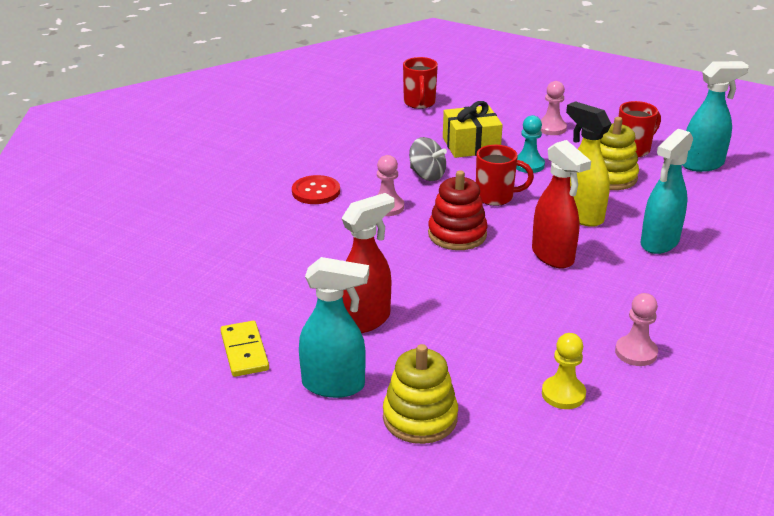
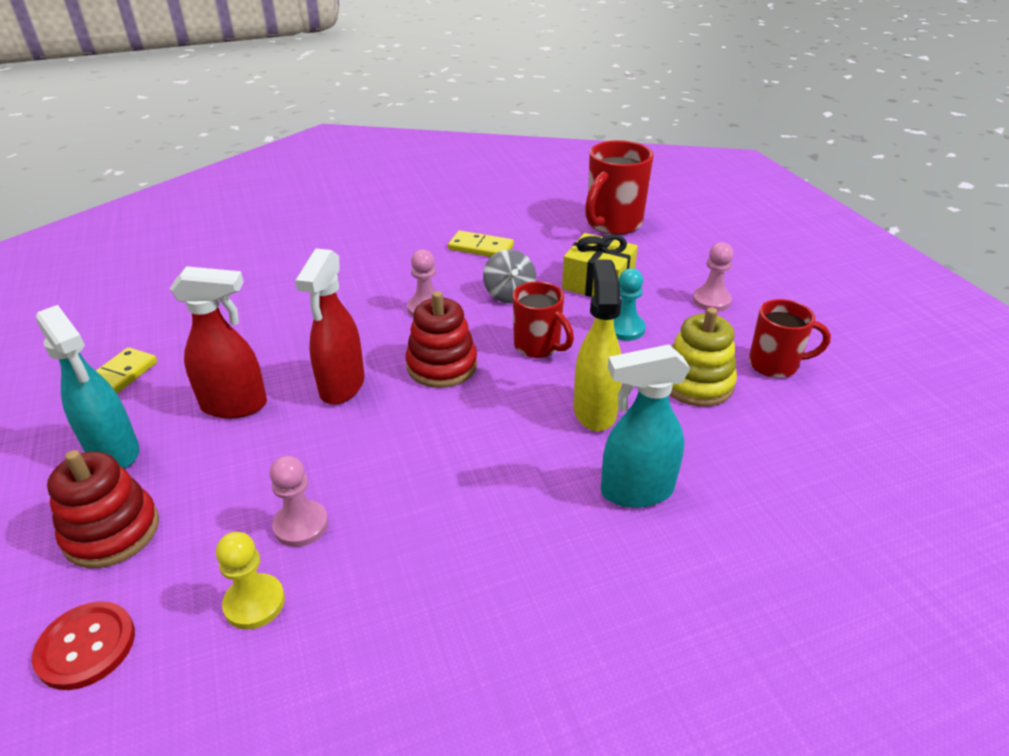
camera: 40 degrees right, 5 degrees up
red button [292,175,340,204] -> red button moved to [32,601,135,690]
yellow stacking toy [383,344,458,444] -> red stacking toy [47,450,159,568]
red mug [403,57,438,109] -> red mug [585,140,654,235], size x1.54
red spray bottle [532,140,591,268] -> red spray bottle moved to [295,248,365,405]
pink pawn [615,293,658,366] -> pink pawn moved to [270,456,328,547]
turquoise spray bottle [682,61,749,172] -> none
none -> yellow domino [448,231,514,257]

